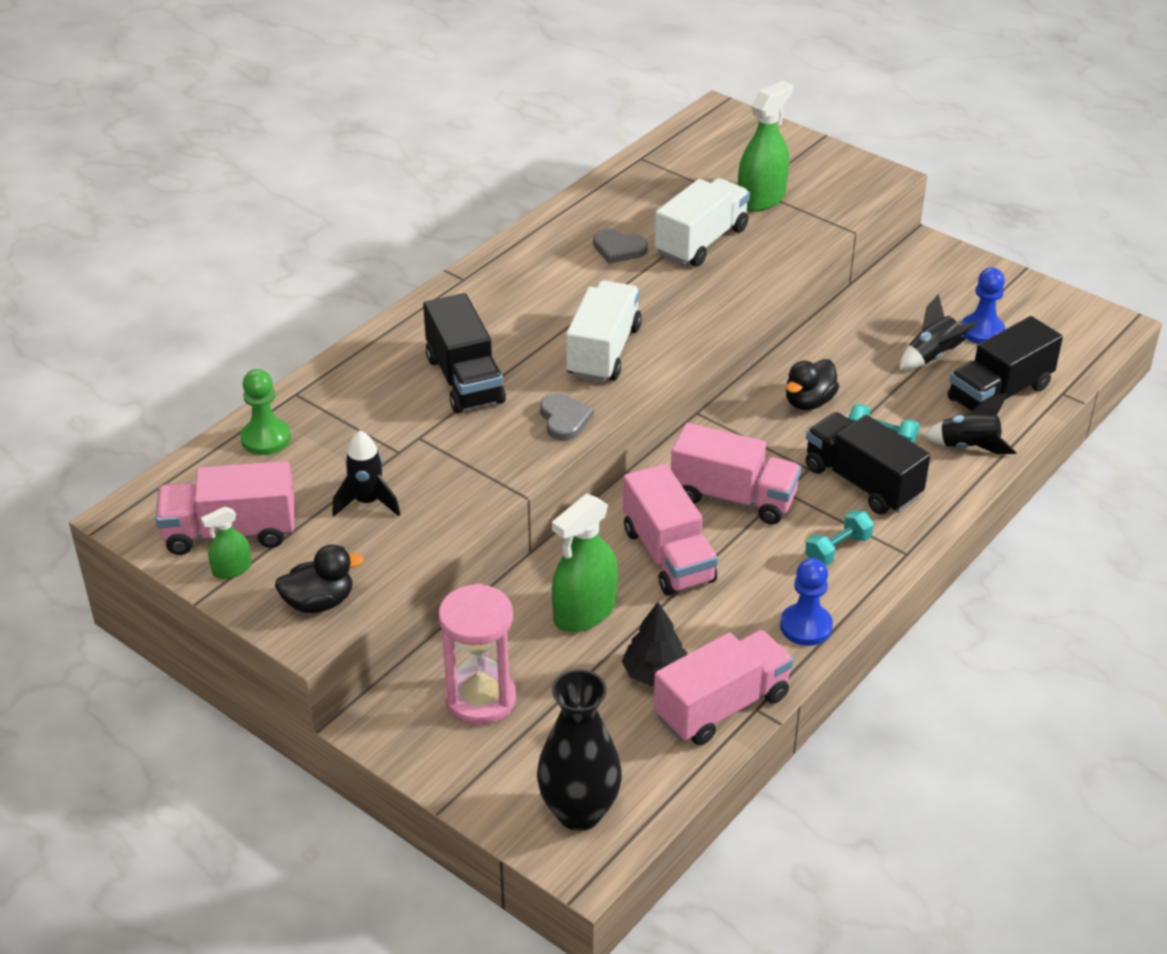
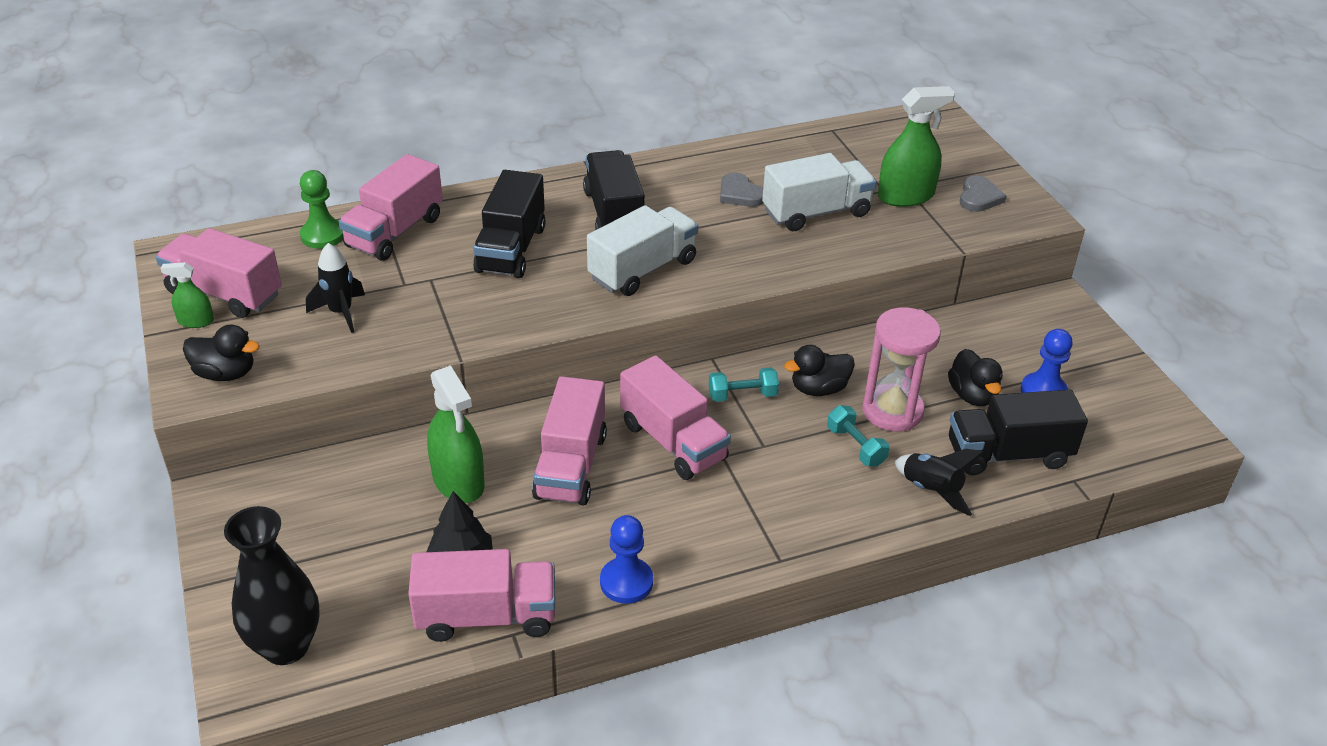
camera: 30 degrees right, 0 degrees up
pink hourglass [439,583,516,725] -> pink hourglass moved to [862,307,941,432]
grey heart [540,394,594,441] -> grey heart moved to [960,176,1007,212]
green spray bottle [552,494,618,632] -> green spray bottle turned 105 degrees counterclockwise [427,365,485,503]
turquoise dumbbell [805,510,874,566] -> turquoise dumbbell moved to [709,368,779,402]
black truck [806,412,930,514] -> black truck moved to [583,150,645,230]
black rocket [899,294,978,370] -> black duck [948,349,1003,406]
none -> pink truck [339,154,443,261]

